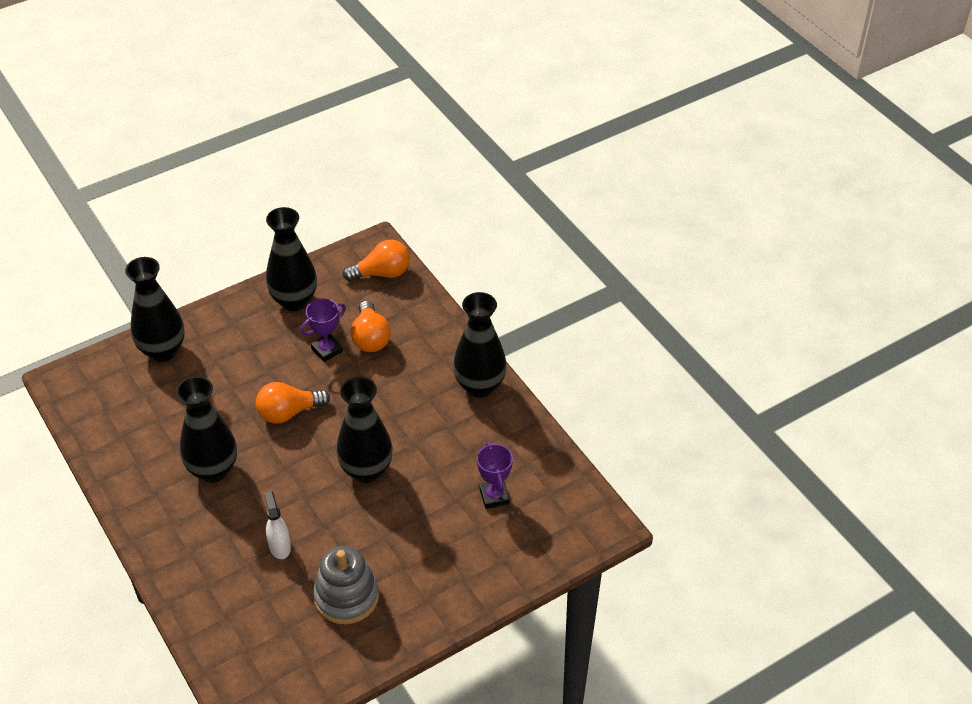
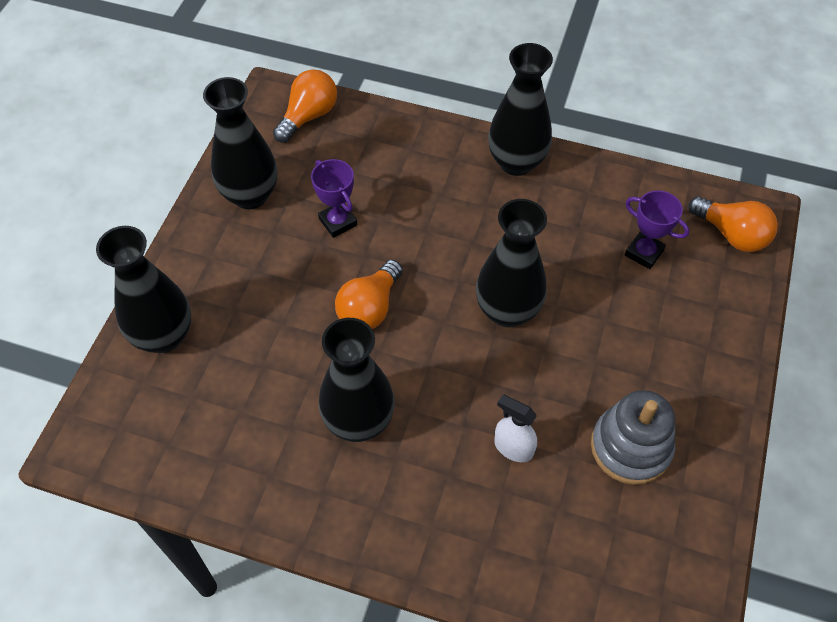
camera: 40 degrees left, 10 degrees up
purple trophy [300,299,346,362] -> purple trophy turned 45 degrees counterclockwise [311,159,357,238]
orange light bulb [351,300,391,352] -> orange light bulb moved to [688,196,778,252]

